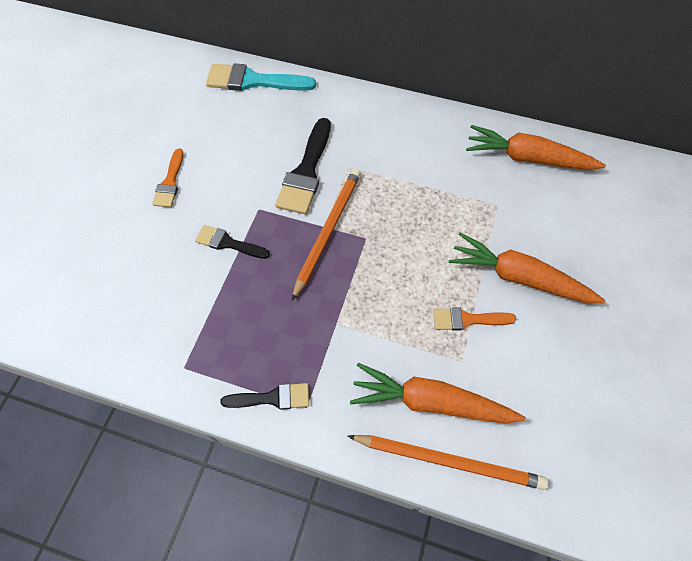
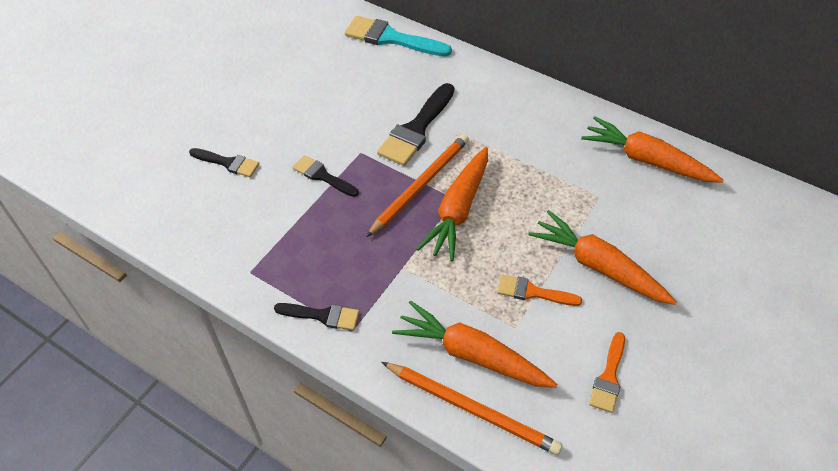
camera: 15 degrees right, 10 degrees down
orange brush [152,148,184,207] -> orange brush moved to [589,332,625,413]
none -> black brush [189,148,259,177]
none -> orange carrot [417,147,488,261]

